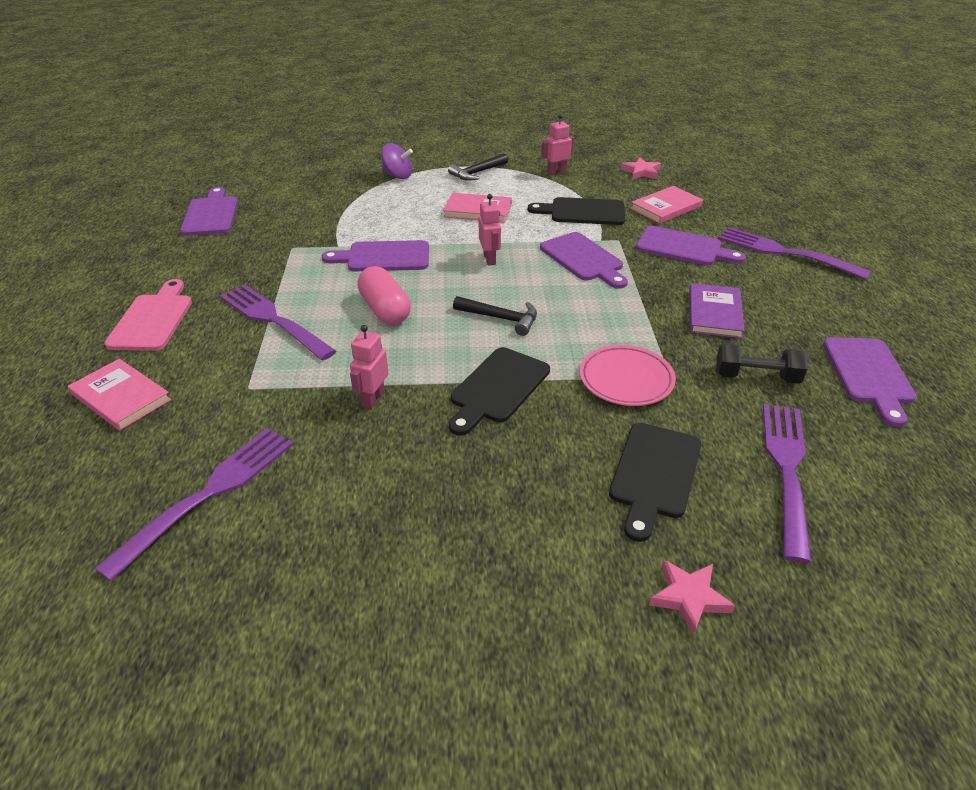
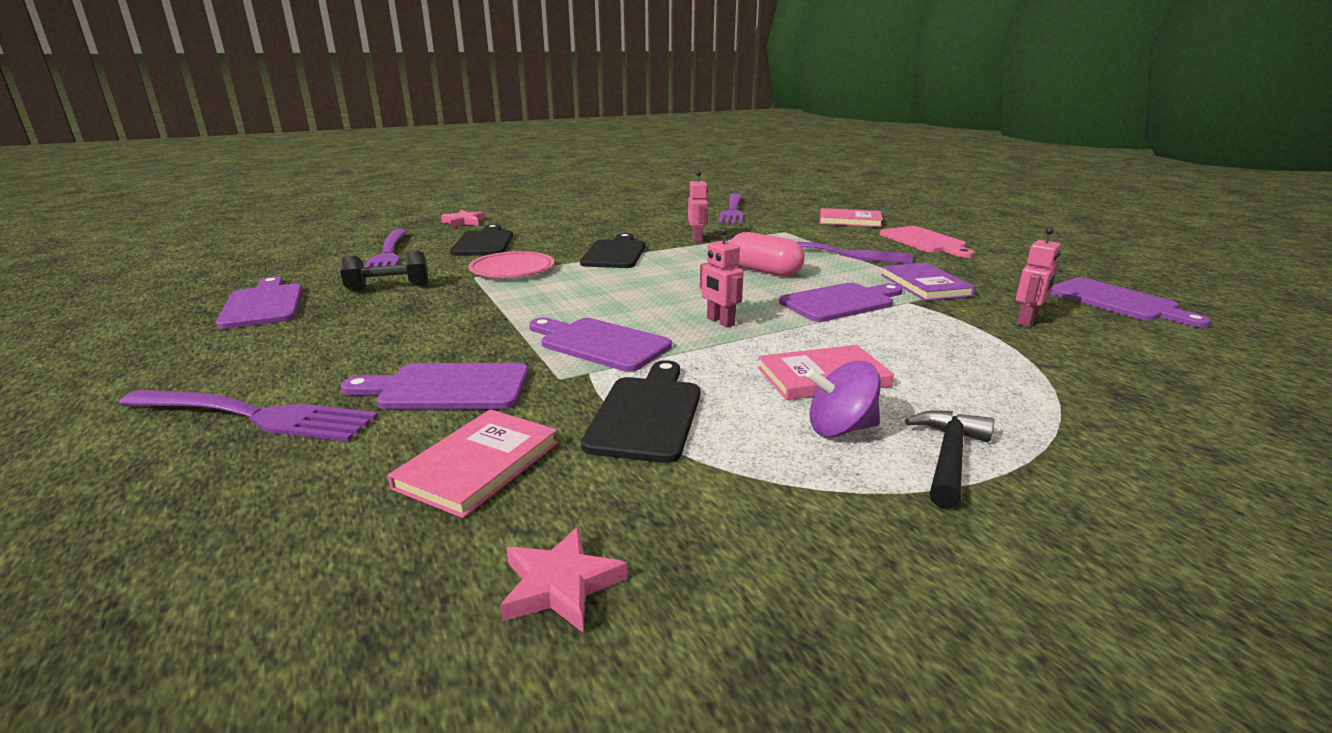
camera: 155 degrees right, 15 degrees down
purple spinning top [382,143,413,179] -> purple spinning top moved to [806,361,881,437]
black hammer [453,296,537,336] -> none
black cutting board [528,197,625,225] -> black cutting board turned 60 degrees counterclockwise [581,360,700,463]
pink robot [541,114,574,175] -> pink robot moved to [1016,227,1061,327]
purple book [689,283,745,338] -> purple book moved to [881,262,975,301]

